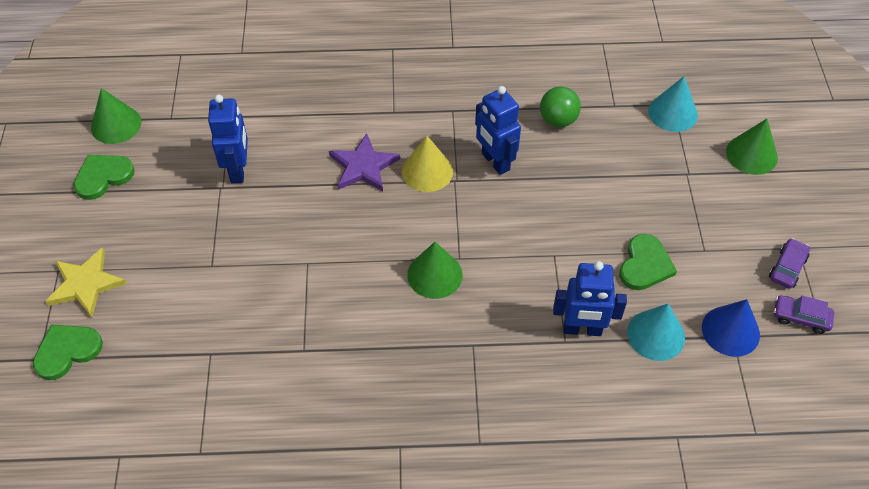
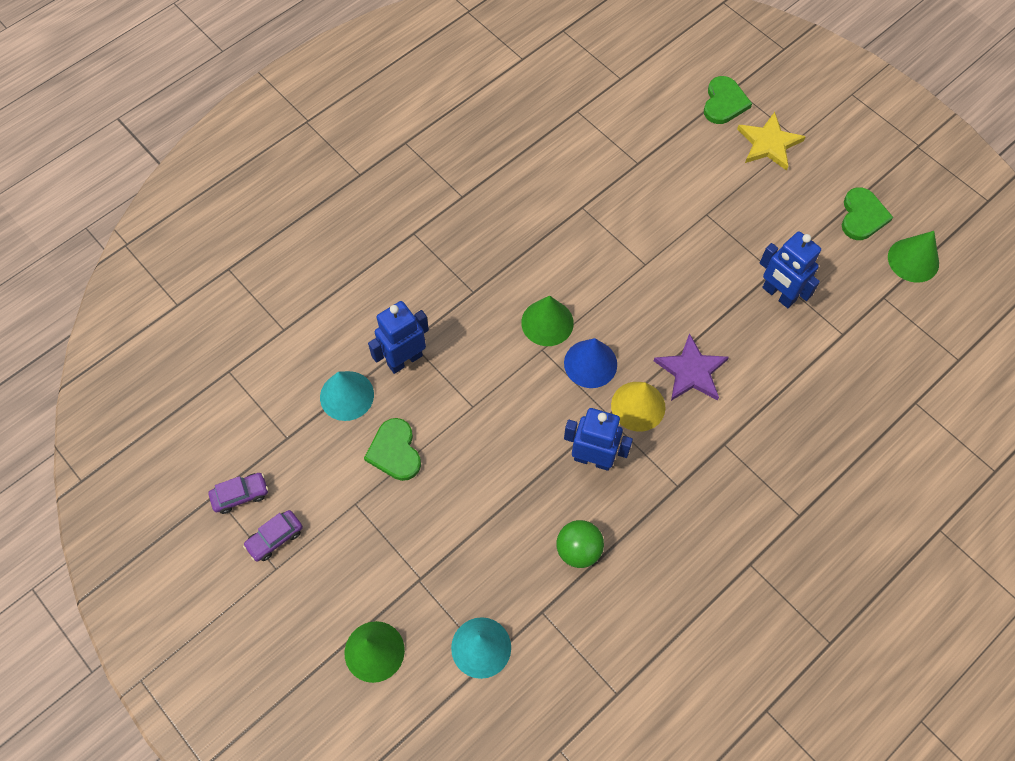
camera: 140 degrees right, 10 degrees up
blue cone [702,299,760,357] -> blue cone moved to [564,338,617,388]
purple car [769,238,810,289] -> purple car turned 60 degrees clockwise [243,510,303,562]

